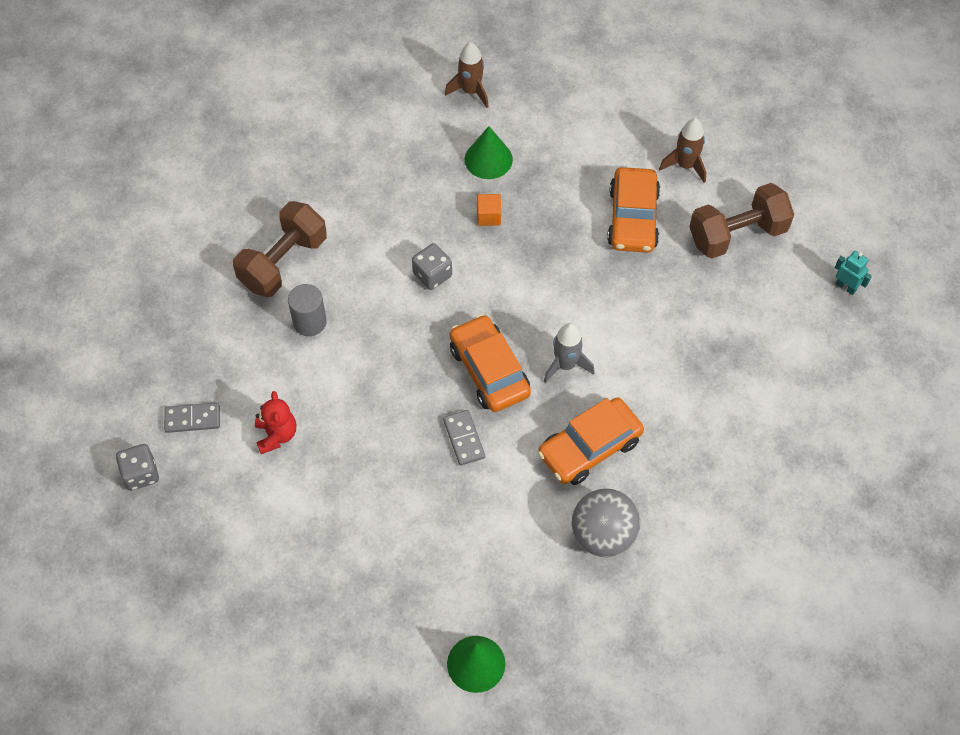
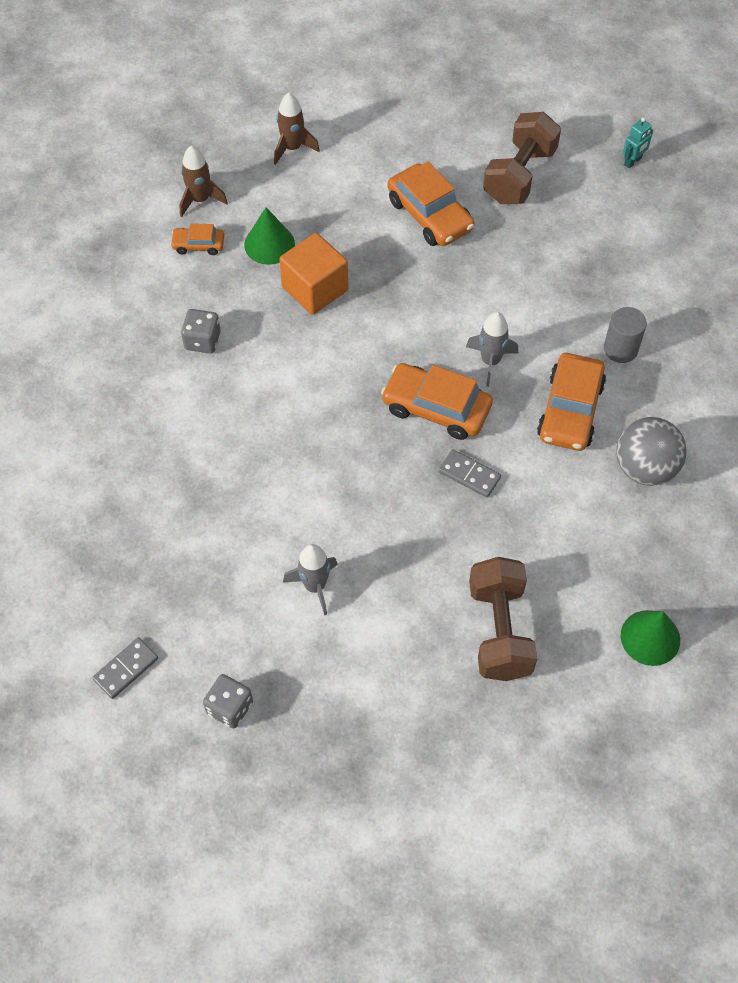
camera: 40 degrees left, 0 degrees up
grey domino [164,402,220,433] -> grey domino moved to [92,637,158,699]
brown dumbbell [233,201,327,297] -> brown dumbbell moved to [469,557,537,681]
red teddy bear [255,391,296,454] -> grey rocket [283,544,338,615]
grey cylinder [288,284,327,336] -> grey cylinder moved to [604,307,647,363]
grey dice [412,243,452,290] -> grey dice moved to [181,309,221,353]
orange cube [477,194,501,226] -> orange cube [279,233,348,315], size x2.01
brown rocket [659,118,706,183] -> brown rocket moved to [274,93,320,165]
turquoise robot [835,251,872,295] -> turquoise robot turned 135 degrees clockwise [623,117,653,168]
none -> orange car [170,223,224,255]

